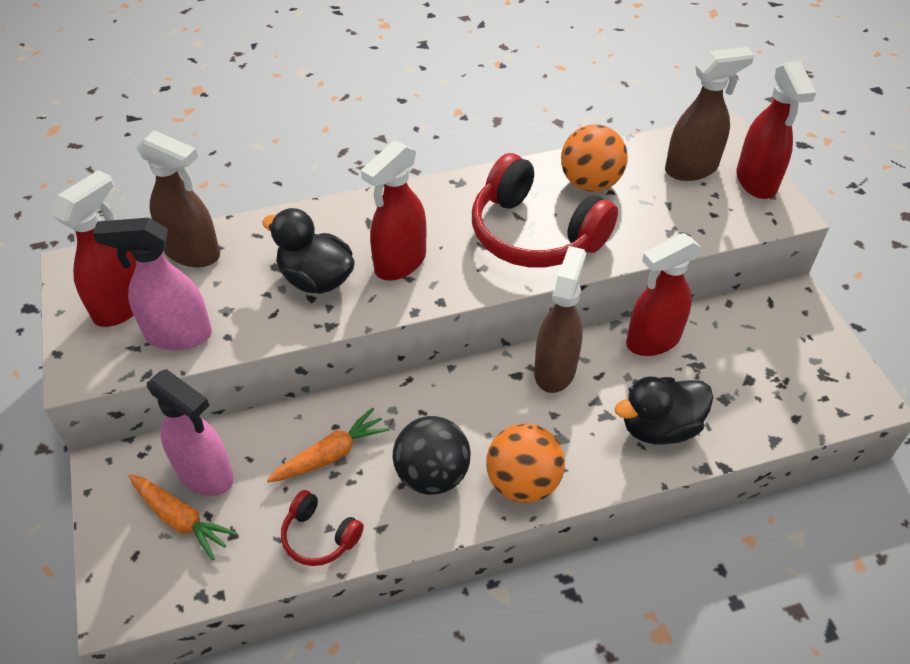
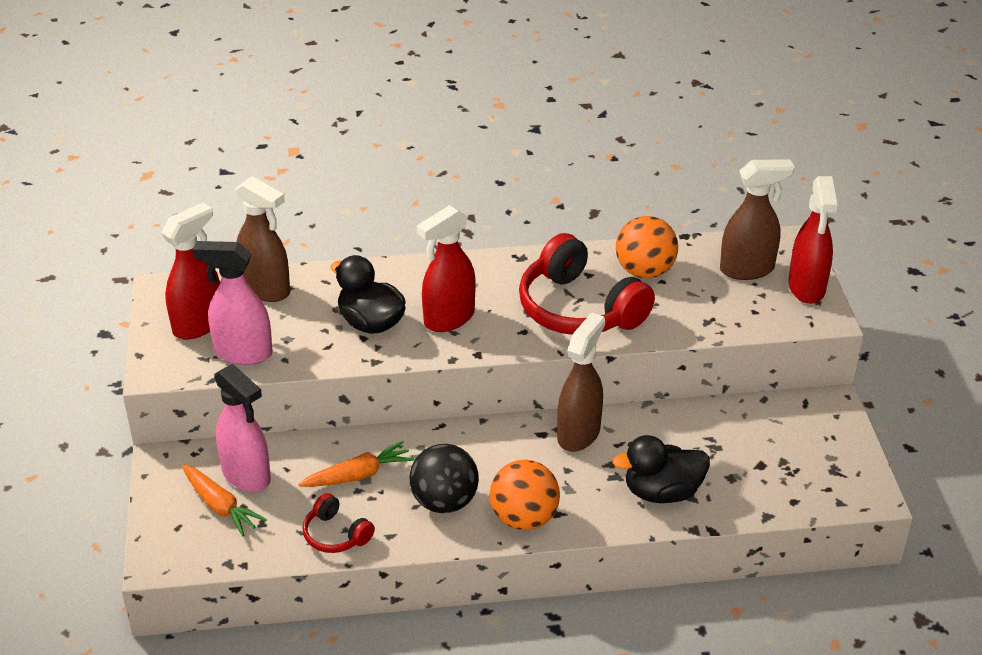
camera: 10 degrees right, 10 degrees down
red spray bottle [626,233,702,356] -> none

